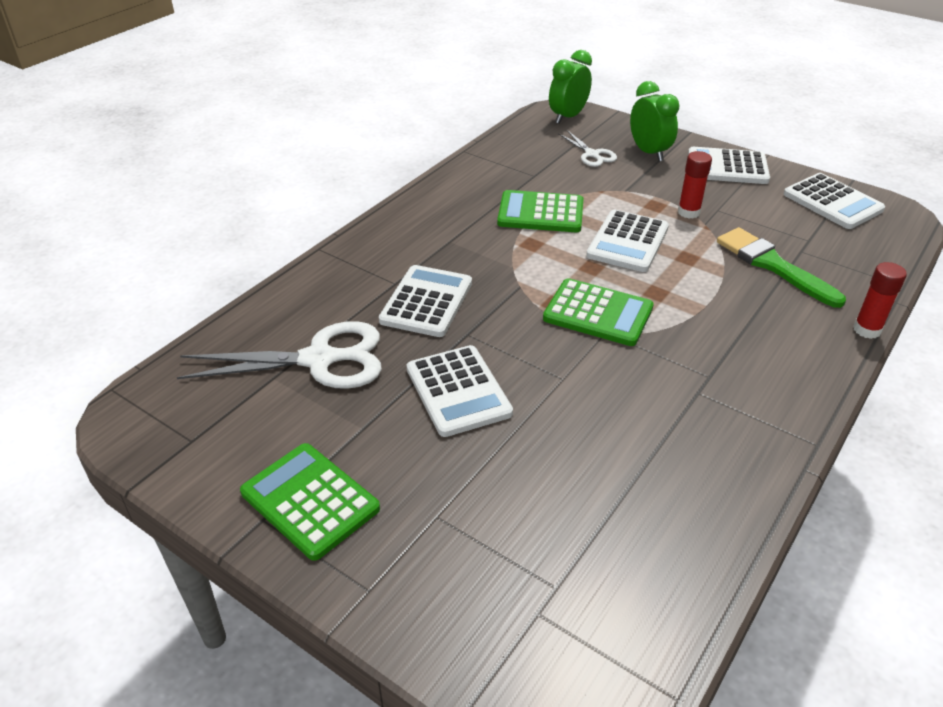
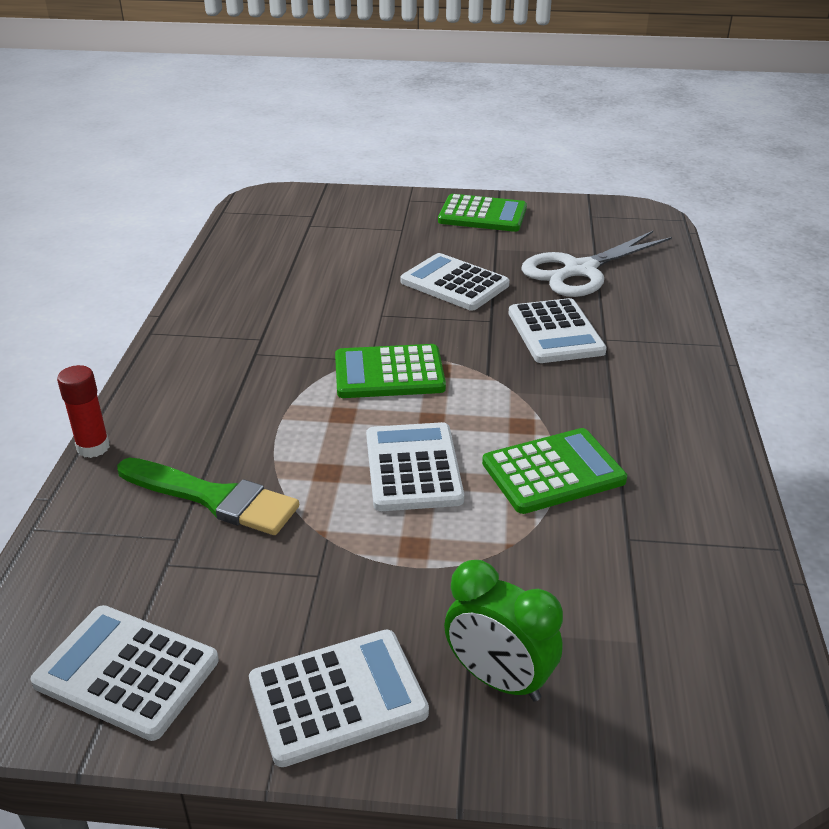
camera: 150 degrees right, 5 degrees down
green clock [549,50,592,124] -> none
white scissors [558,130,617,167] -> none
red glue stick [678,151,712,218] -> none

